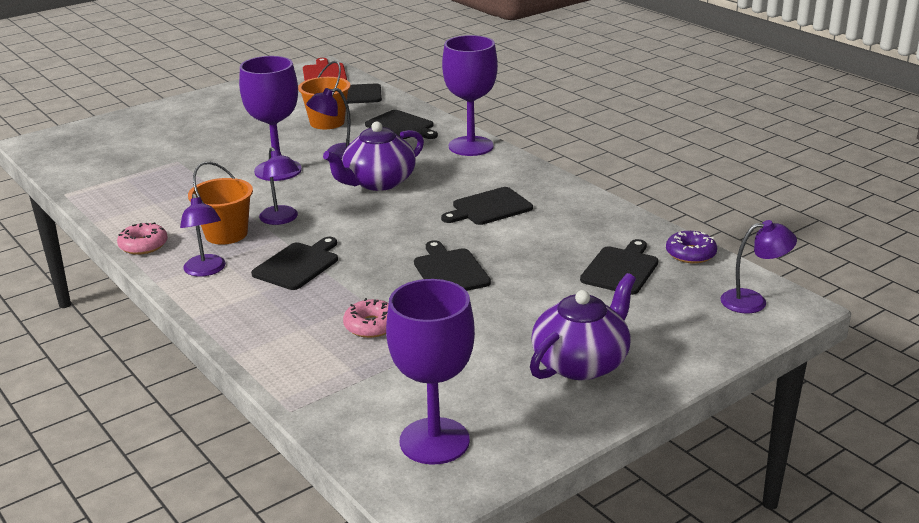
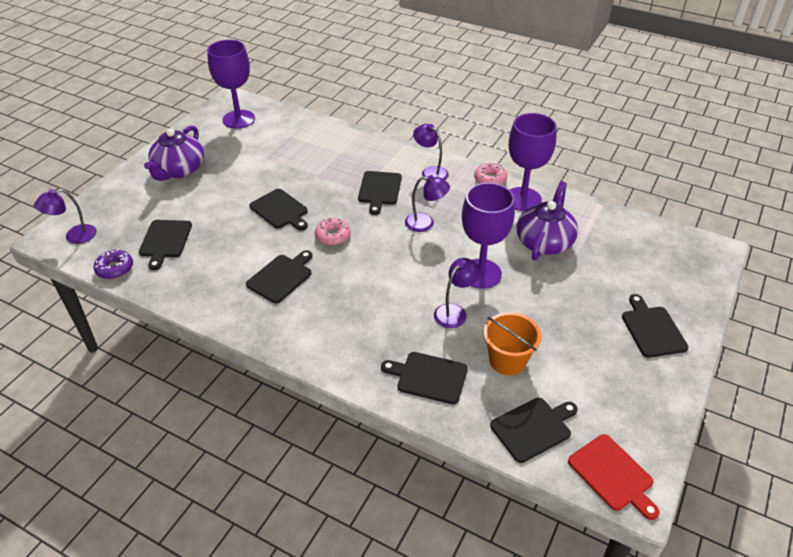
camera: 155 degrees right, 15 degrees up
orange bucket [188,162,253,245] -> none
purple lamp [259,147,299,225] -> purple lamp turned 150 degrees clockwise [405,175,450,232]
purple teapot [323,122,424,191] -> purple teapot moved to [517,181,578,261]
pink donut [343,298,389,338] -> pink donut moved to [315,218,351,245]
purple goblet [442,35,498,156] -> purple goblet moved to [509,113,556,211]
none -> black cutting board [622,294,688,358]

